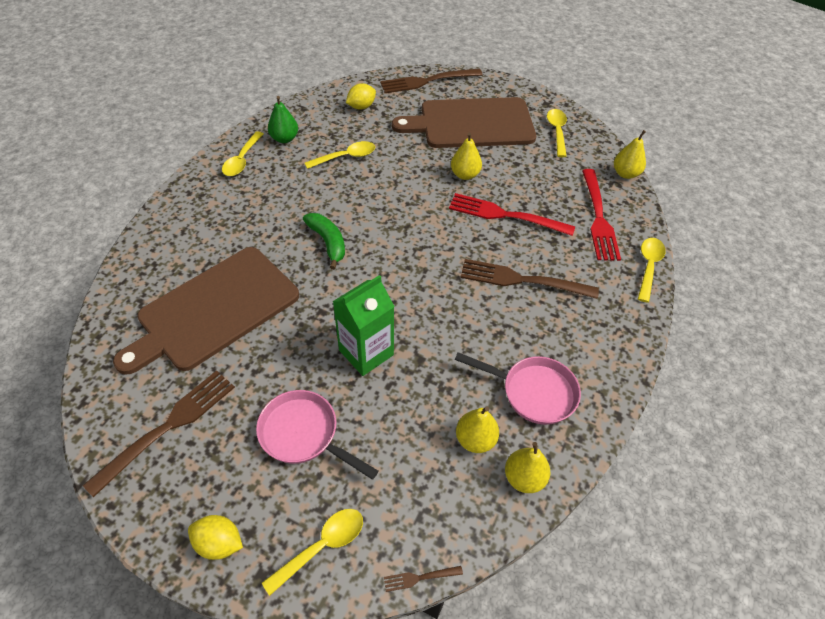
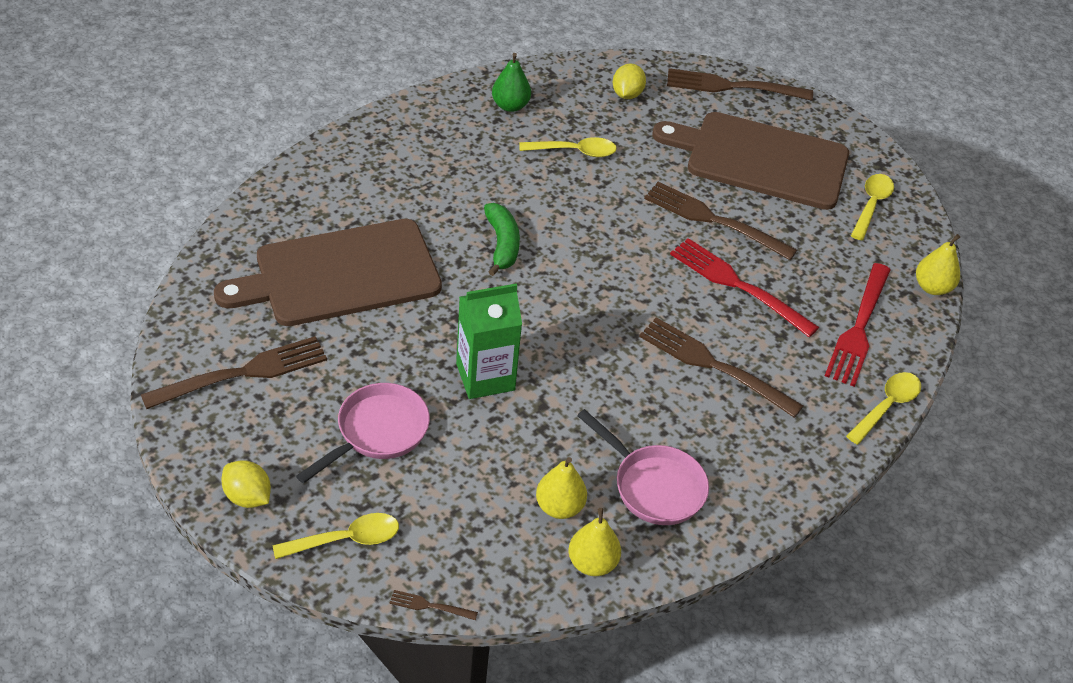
camera: 20 degrees right, 5 degrees down
yellow spoon [222,131,263,176] -> none
pink pan [256,390,378,480] -> pink pan turned 75 degrees clockwise [296,383,430,484]
yellow lemon [346,83,376,110] -> yellow lemon turned 60 degrees counterclockwise [613,64,646,99]
yellow pear [451,133,482,180] -> brown fork [644,182,797,260]

